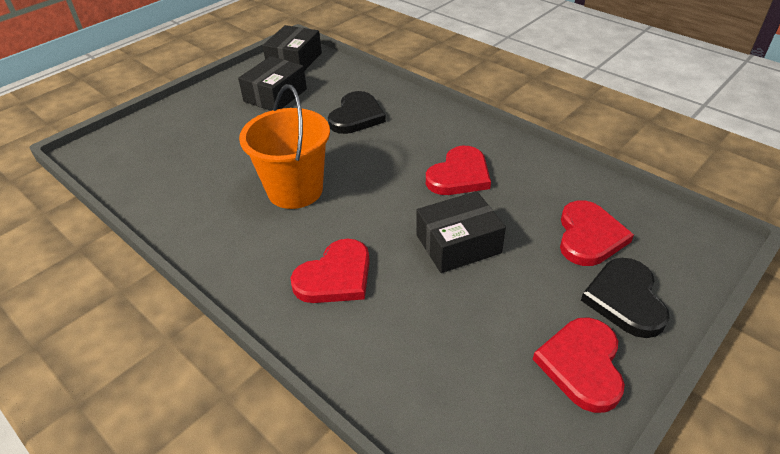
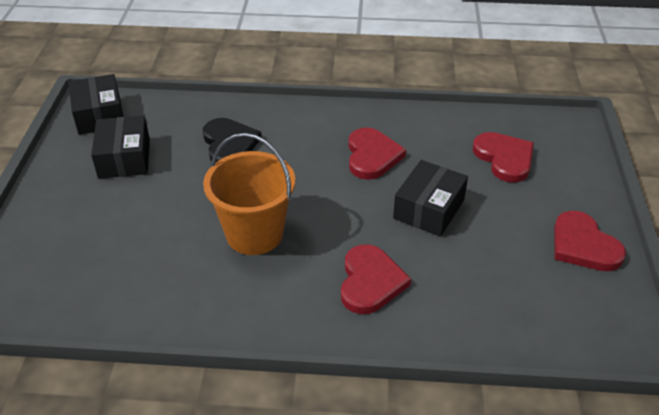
camera: 40 degrees left, 0 degrees up
black heart [581,258,670,338] -> none

